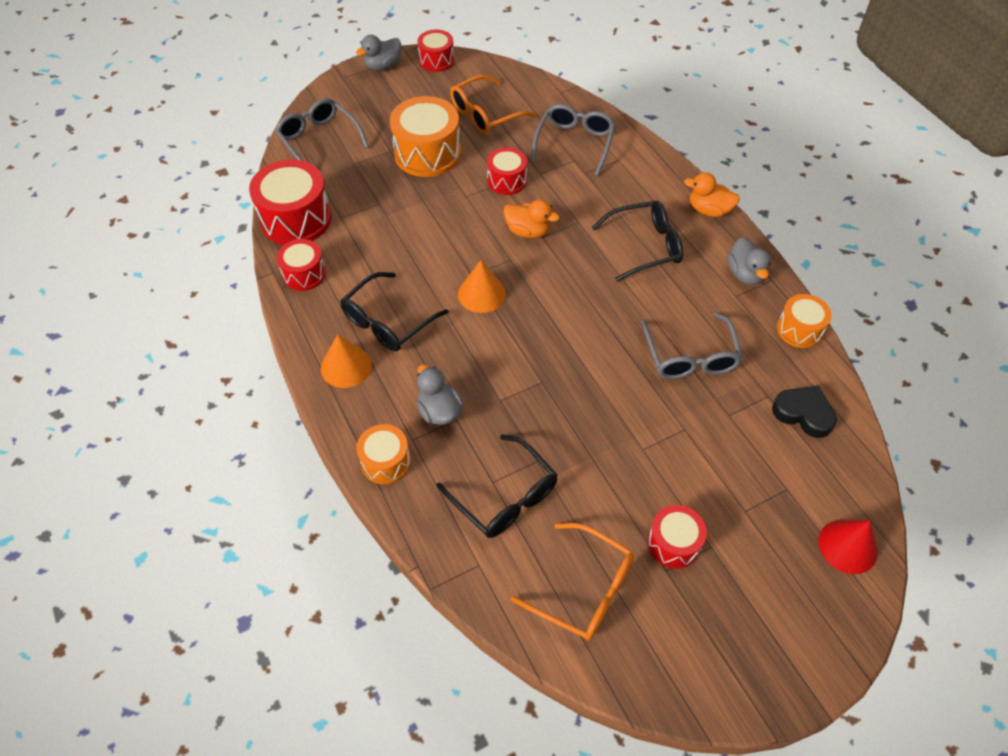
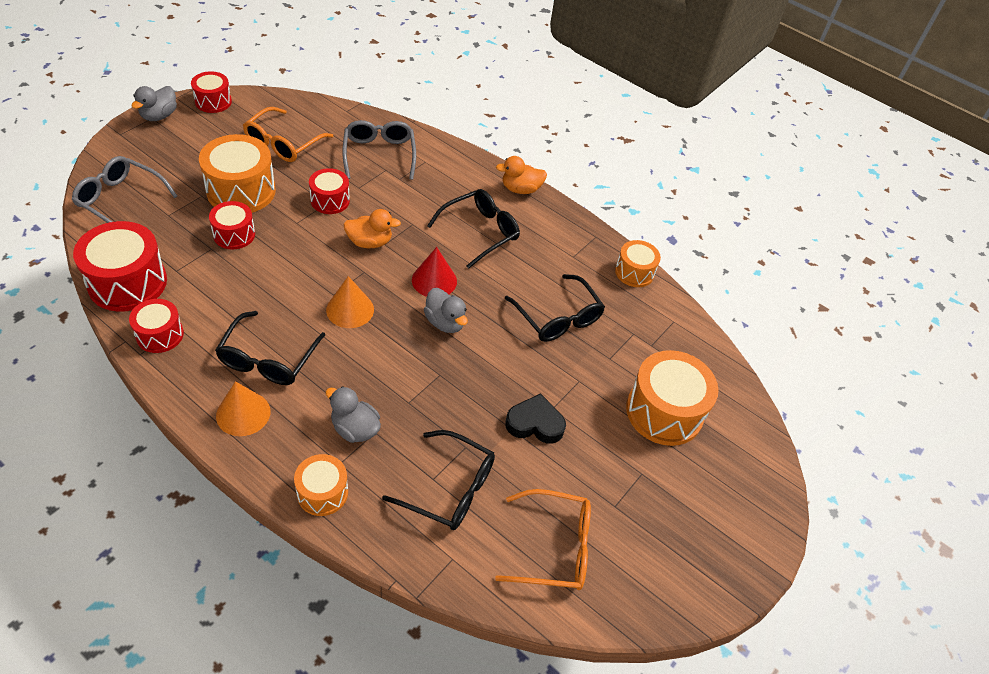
camera: 30 degrees left, 5 degrees down
grey glasses [641,312,743,379] -> black glasses [505,274,605,342]
red drum [647,505,707,569] -> red drum moved to [209,201,255,250]
grey duck [727,237,771,285] -> grey duck moved to [424,288,468,333]
black heart [772,386,837,438] -> black heart moved to [505,393,566,443]
red cone [819,520,878,574] -> red cone moved to [412,247,457,297]
none -> orange drum [626,350,718,446]

